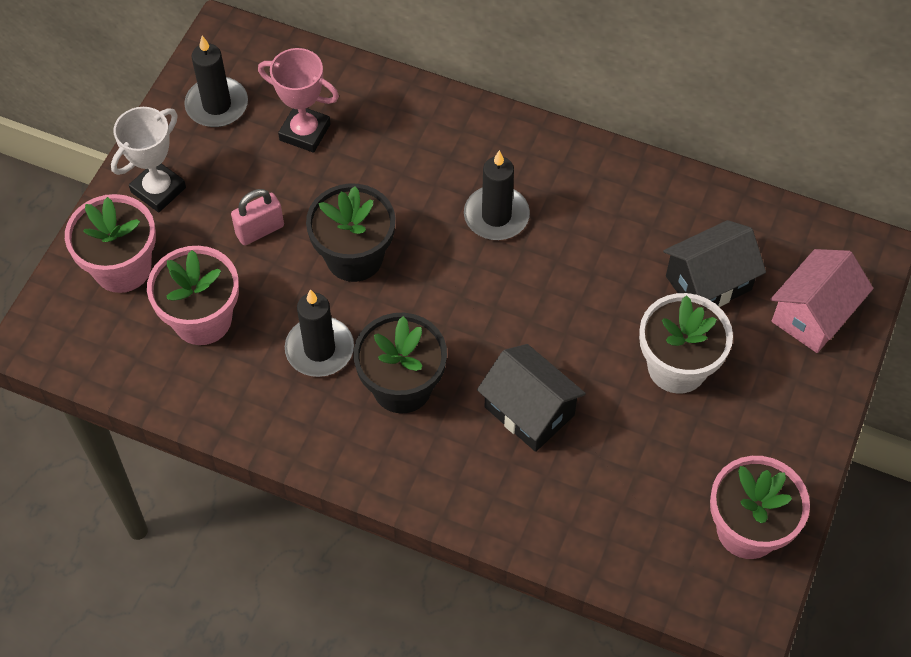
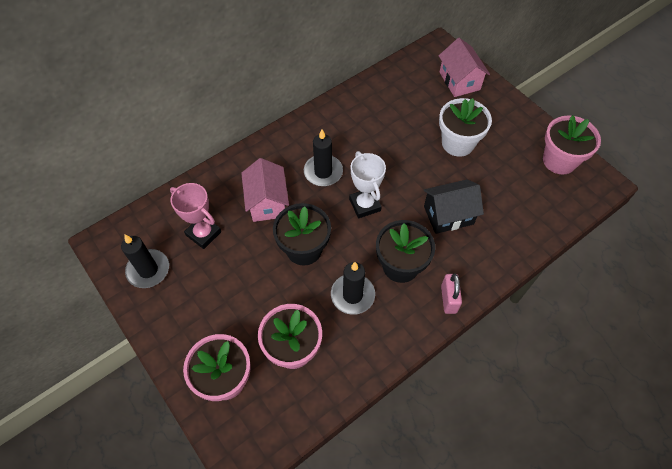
camera: 60 degrees left, 0 degrees up
white trophy [111,107,186,213] -> white trophy moved to [349,151,386,218]
pink padlock [231,189,284,245] -> pink padlock moved to [441,274,462,314]
pink trophy [258,48,339,153] -> pink trophy turned 75 degrees clockwise [170,183,221,249]
black house [663,220,766,307] -> none
none -> pink house [241,158,289,222]

